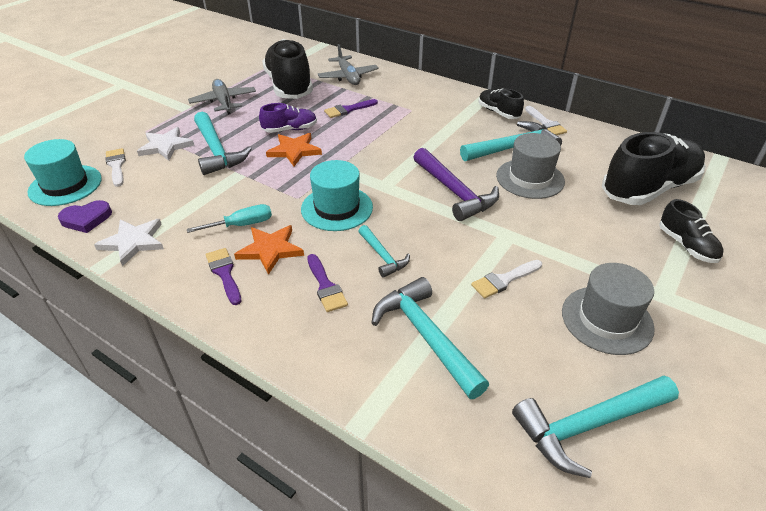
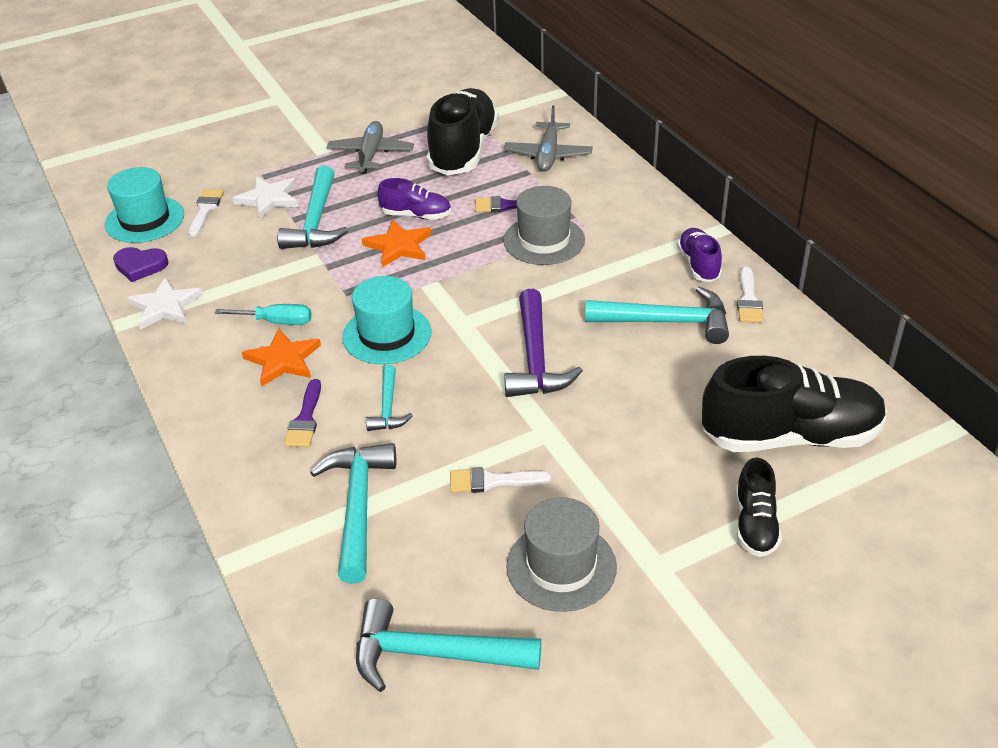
camera: 30 degrees right, 0 degrees up
purple brush [206,248,241,305] -> none
black shoe [479,89,524,119] -> purple shoe [677,228,722,282]
grey hat [496,133,565,199] -> grey hat moved to [503,186,585,265]

